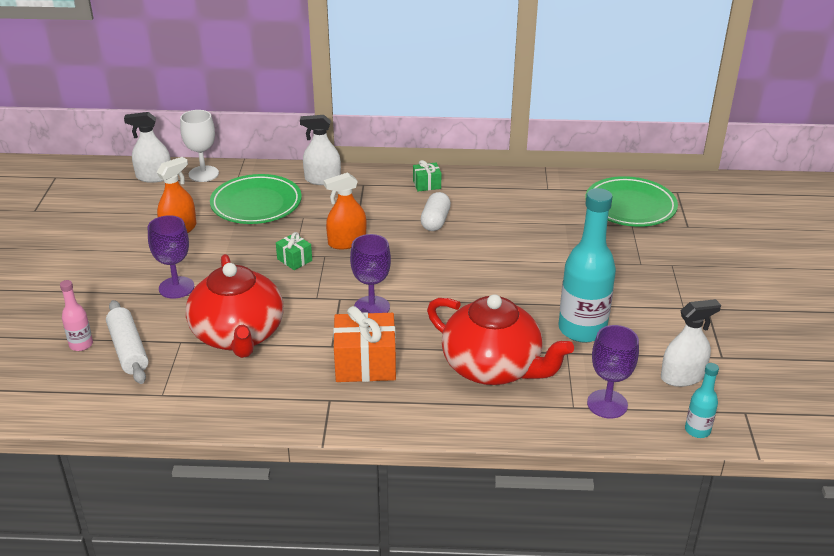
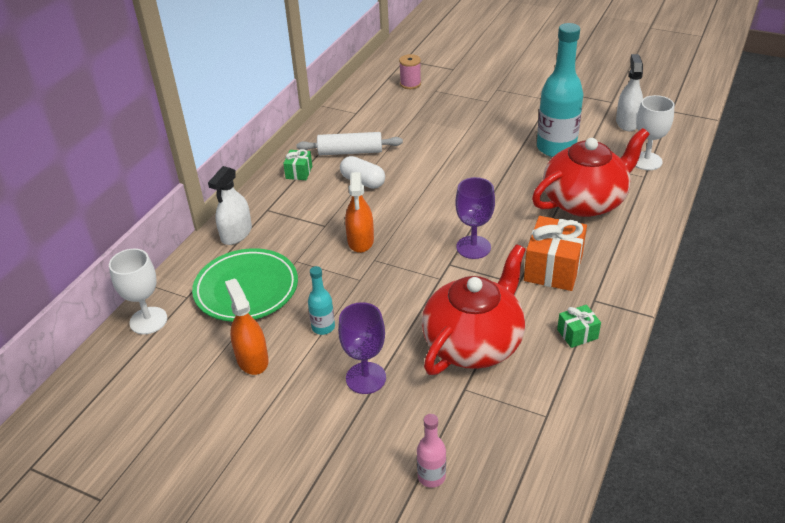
camera: 65 degrees left, 5 degrees up
white rolling pin [106,300,149,384] -> white rolling pin moved to [296,132,403,155]
white spray bottle [124,112,171,183] -> none
red teapot [186,254,284,358] -> red teapot turned 60 degrees counterclockwise [422,244,526,375]
green gift [276,232,312,270] -> green gift moved to [557,305,601,348]
green plate [585,176,678,227] -> pink spool [399,54,421,89]
purple goblet [587,325,639,419] -> white goblet [635,95,674,170]
turquoise bottle [685,363,719,438] -> turquoise bottle moved to [308,266,335,335]

